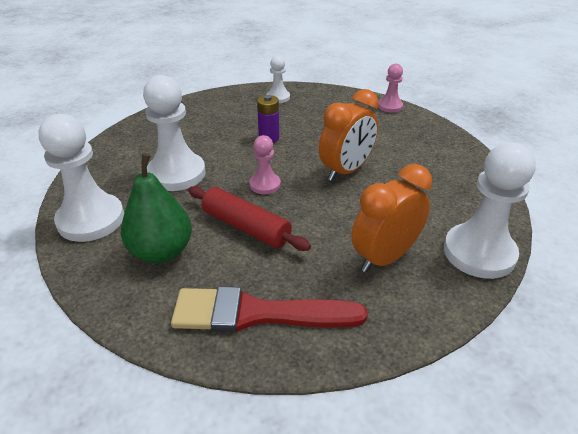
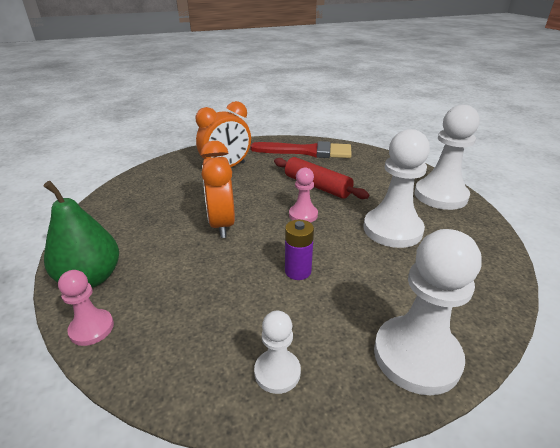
camera: 175 degrees left, 5 degrees down
green pear [121,153,192,263] -> green pear moved to [44,181,119,288]
orange clock [319,89,379,181] -> orange clock turned 60 degrees counterclockwise [200,141,235,238]
white pawn [444,143,536,279] -> white pawn moved to [374,229,481,395]

